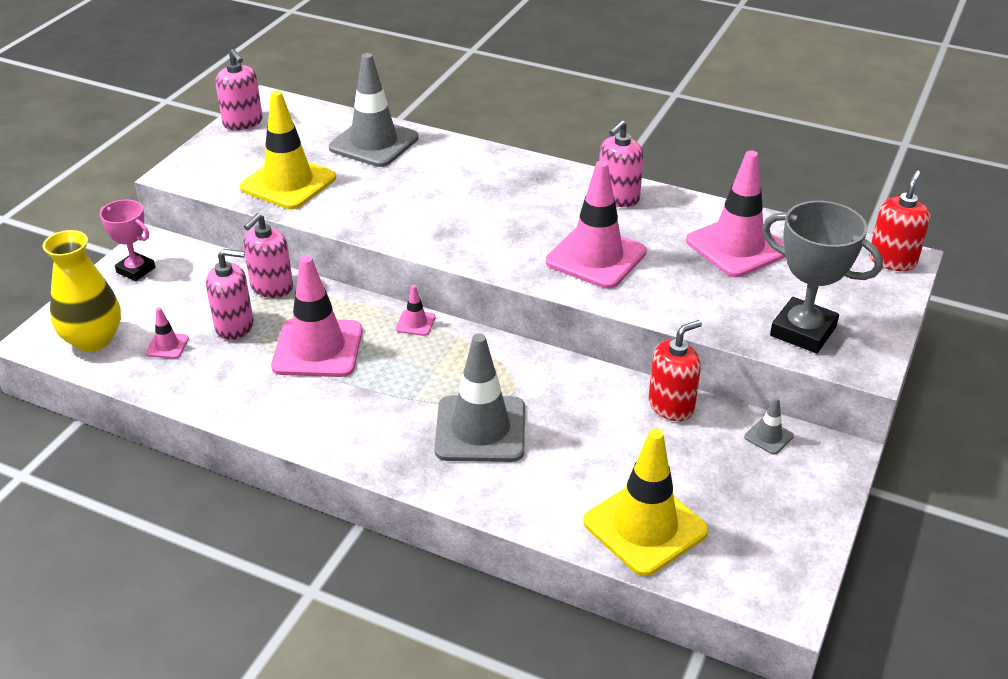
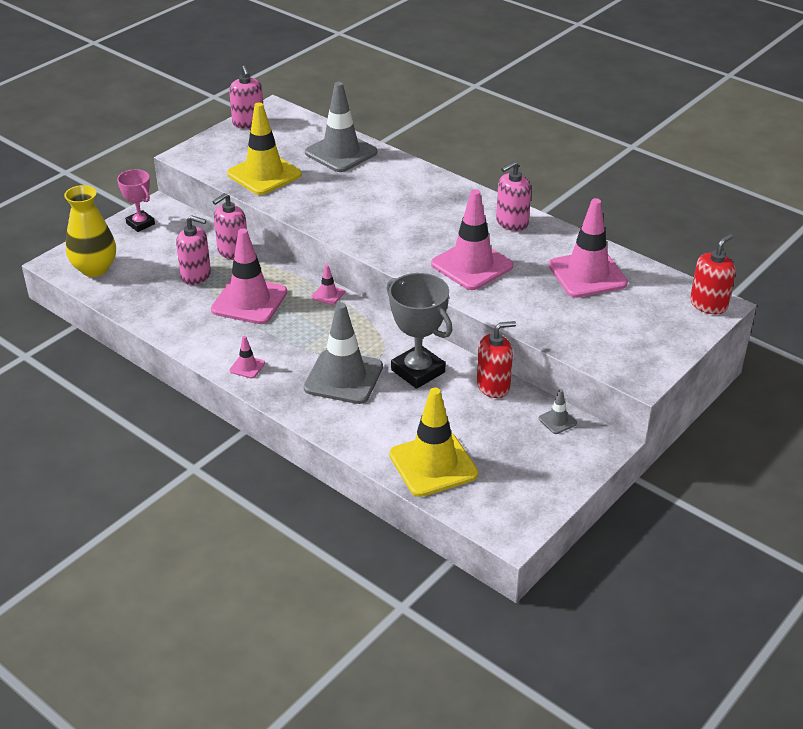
camera: 15 degrees right, 0 degrees up
pink traffic cone [146,307,189,358] -> pink traffic cone moved to [230,336,265,379]
grey trophy [762,201,883,353] -> grey trophy moved to [387,273,453,389]

